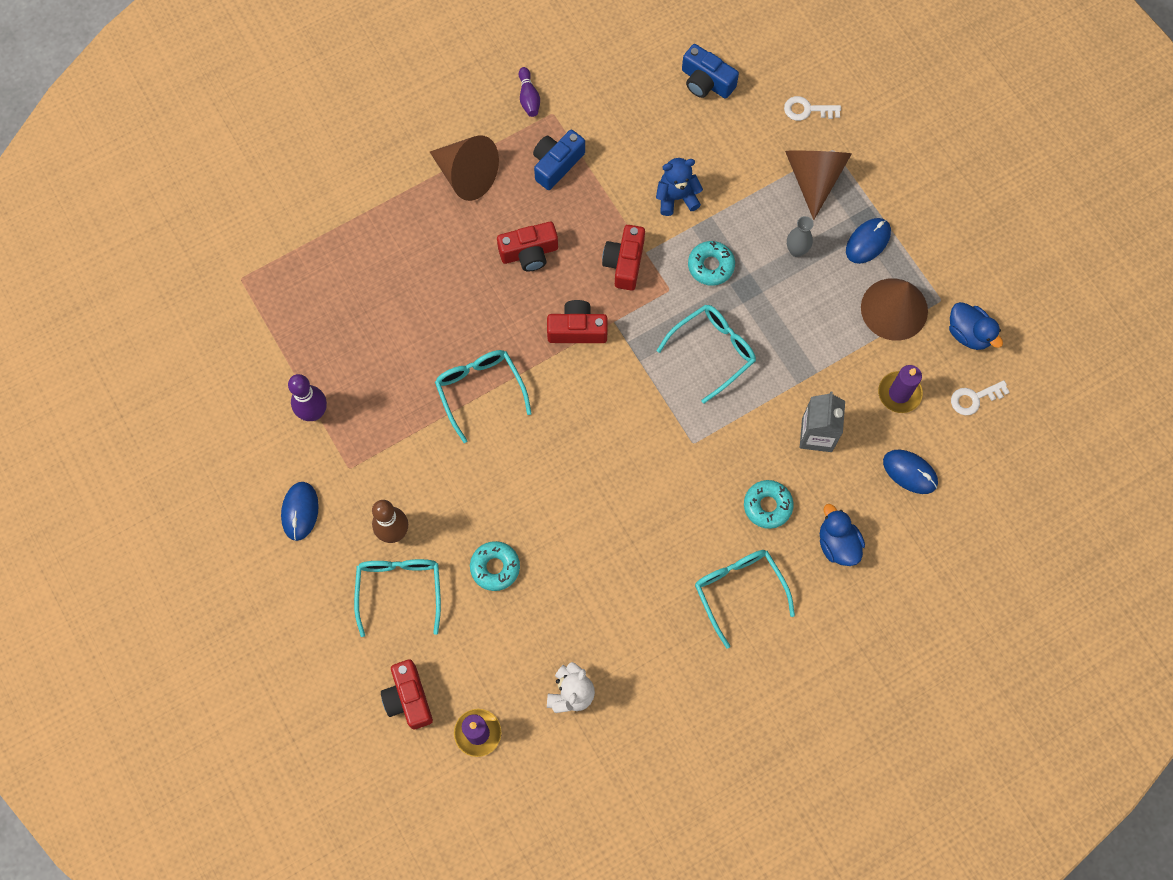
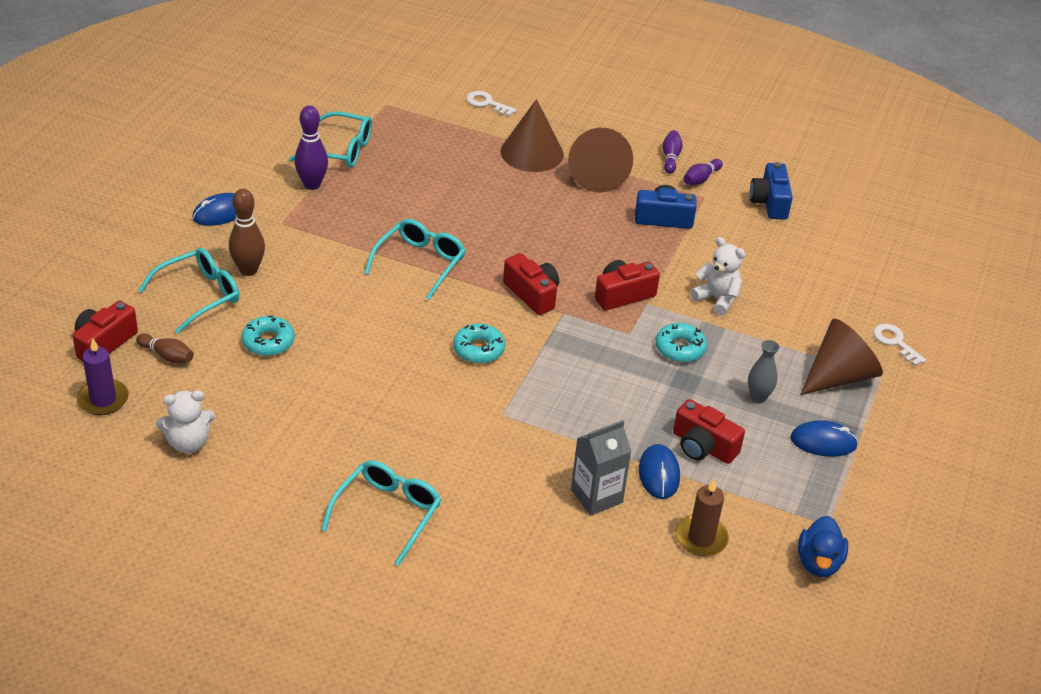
camera: 50 degrees right, 30 degrees down
red camera [497,222,558,271] -> red camera moved to [673,399,745,464]
blue teddy bear [656,158,703,216] -> white teddy bear [690,237,746,316]
turquoise glasses [657,305,756,404] -> turquoise glasses moved to [289,111,372,168]
blue camera [682,44,739,99] -> blue camera moved to [750,162,793,220]
turquoise donut [744,480,793,529] -> turquoise donut moved to [453,323,505,364]
blue duck [820,504,865,566] -> none
brown cone [861,278,928,341] -> brown cone moved to [501,99,564,172]
purple candle [878,365,923,413] -> brown candle [675,479,729,557]
blue mouse [883,450,938,494] -> blue mouse moved to [639,444,680,499]
white key [951,380,1010,415] -> white key moved to [467,91,517,117]
none -> brown bowling pin [136,334,194,363]
none -> purple bowling pin [663,130,683,174]

